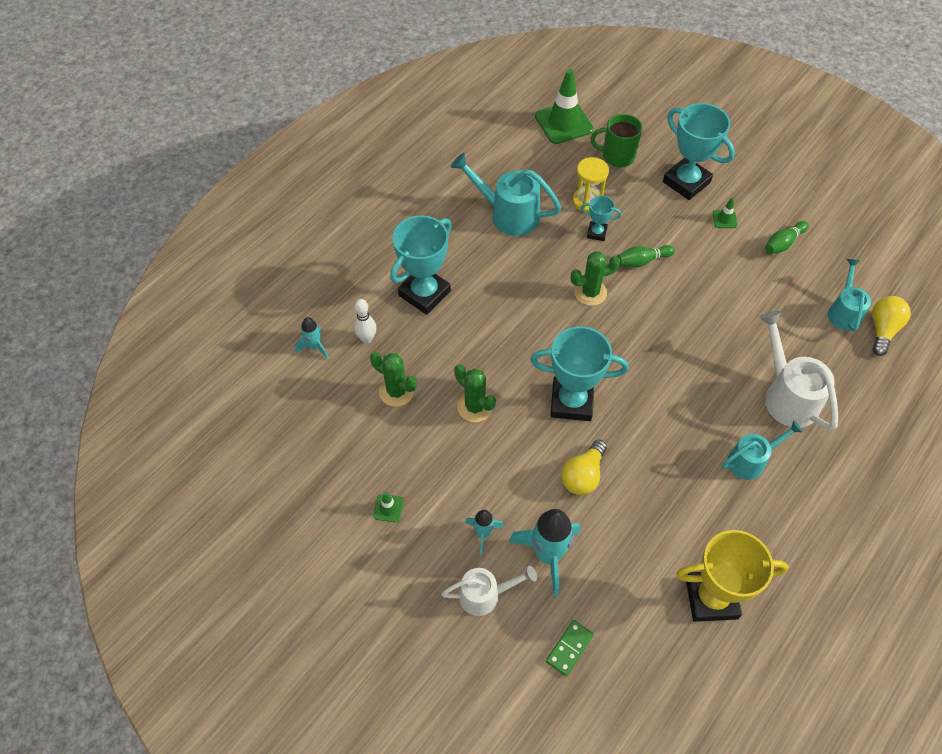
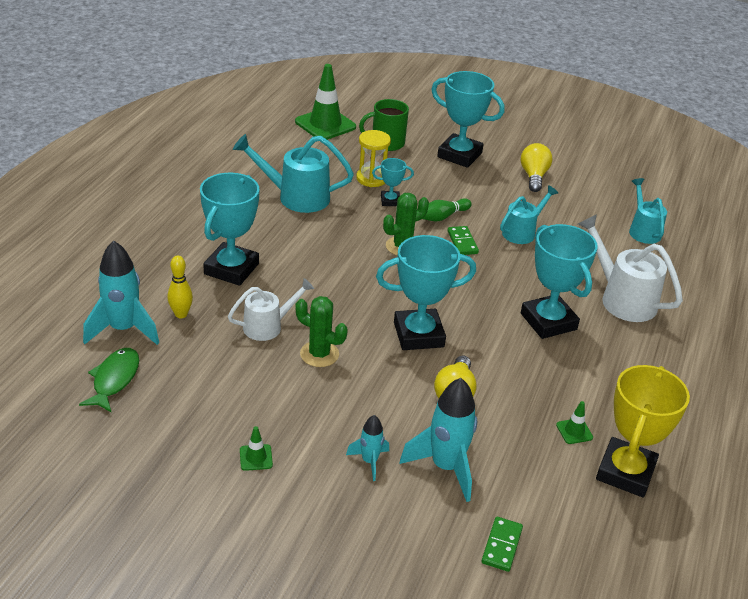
camera: 20 degrees left, 20 degrees down
turquoise rocket [295,317,329,359] -> turquoise rocket [83,241,159,345], size x1.86
white bowling pin [354,299,377,343] -> yellow bowling pin [167,255,193,318]
green cactus [370,352,417,407] -> none
white watering can [441,566,537,616] -> white watering can moved to [228,278,314,341]
yellow trophy [676,530,789,622] -> yellow trophy turned 45 degrees counterclockwise [596,365,690,498]
green traffic cone [713,197,737,228] -> green traffic cone moved to [556,401,593,444]
turquoise watering can [722,420,803,480] -> turquoise watering can moved to [500,185,558,244]
green bowling pin [765,221,809,254] -> none
yellow light bulb [872,296,911,356] -> yellow light bulb moved to [521,143,552,192]
none -> green fish [79,348,139,412]
none -> green domino [448,226,479,255]
none -> turquoise trophy [521,224,598,339]

